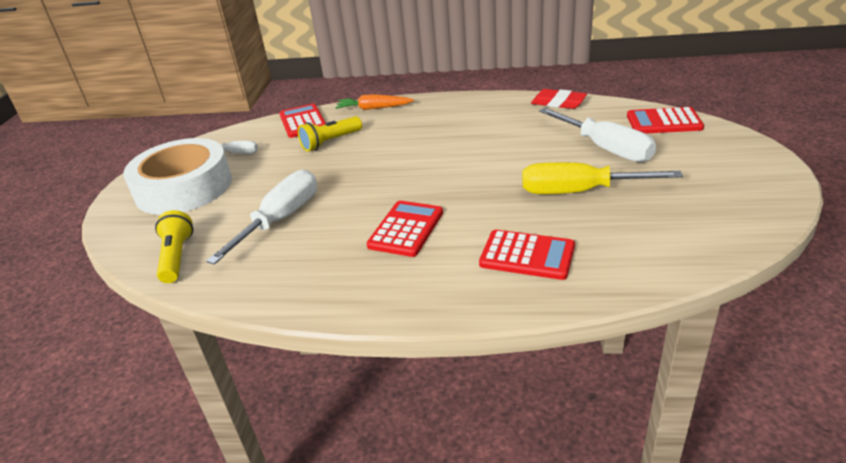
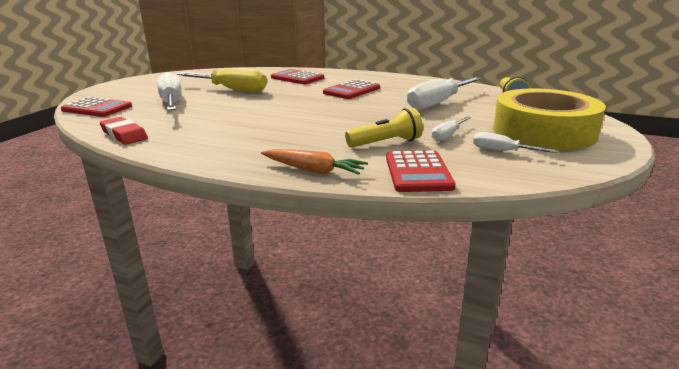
camera: 165 degrees left, 10 degrees down
white tape [123,138,232,215] -> yellow tape [493,88,606,150]
none -> white screwdriver [431,116,471,142]

